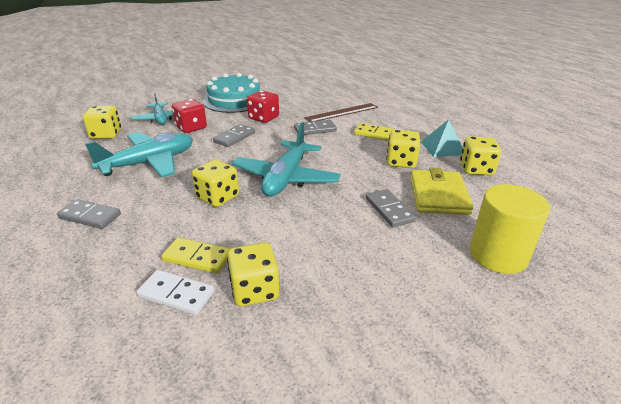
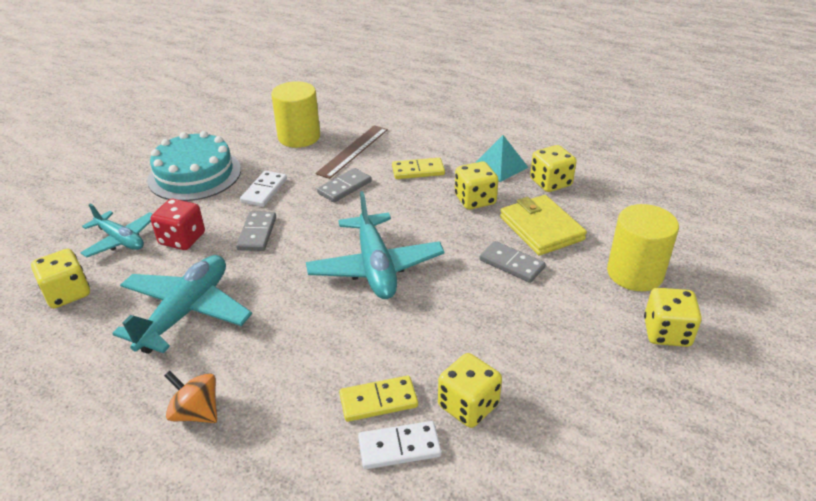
camera: 30 degrees left, 5 degrees up
grey domino [57,199,121,229] -> orange spinning top [164,371,217,423]
yellow dice [192,159,239,207] -> yellow dice moved to [644,288,702,347]
red dice [247,90,279,123] -> white domino [240,171,287,207]
none -> yellow cylinder [271,81,320,148]

